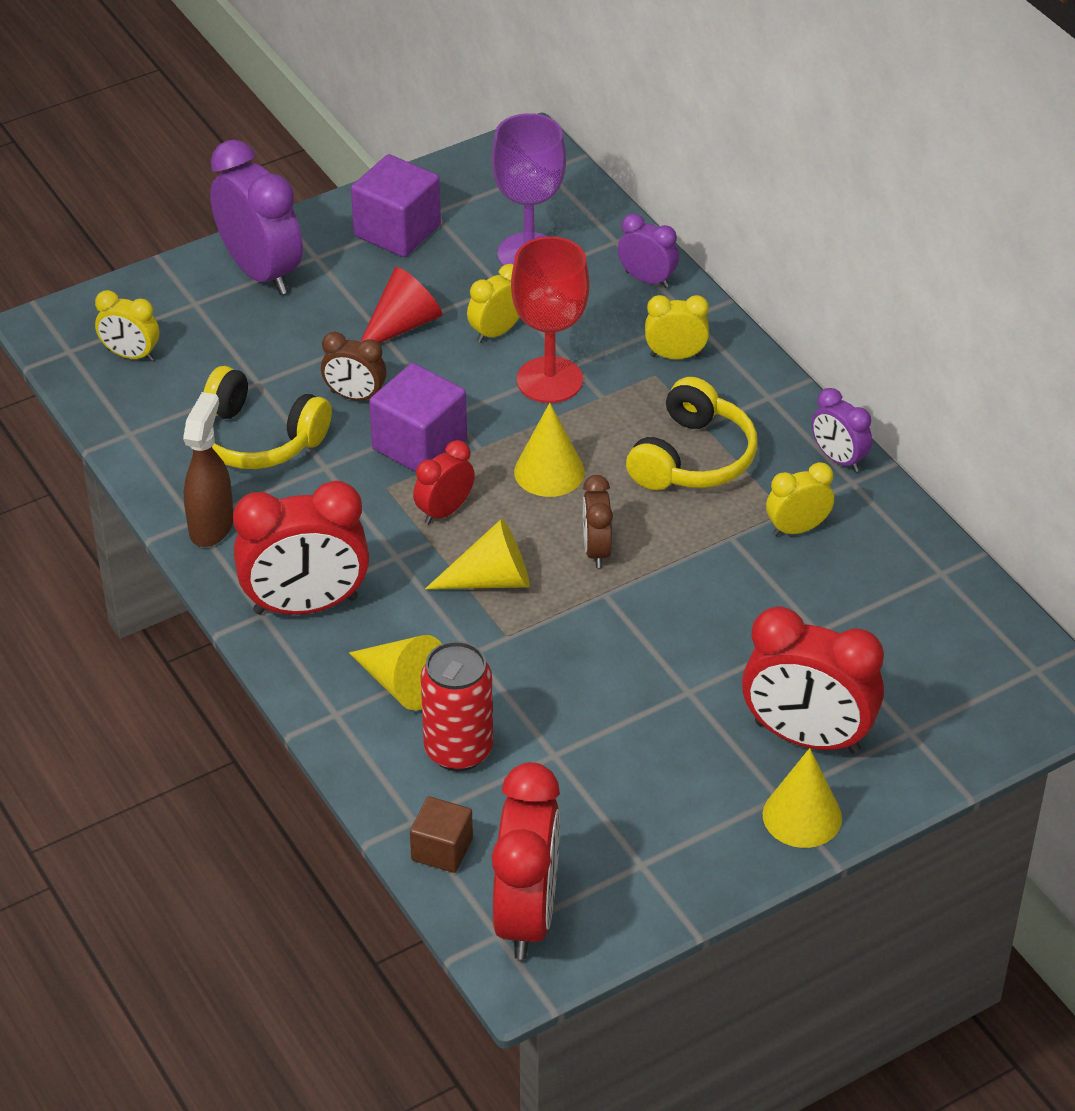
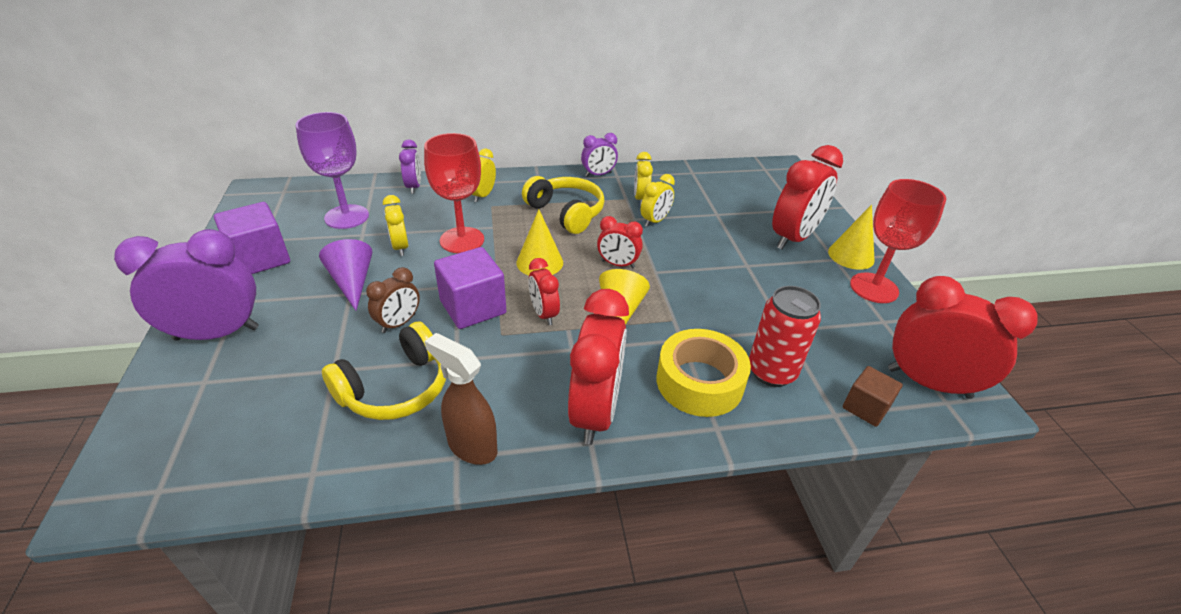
camera: 70 degrees left, 5 degrees down
yellow clock [95,290,159,361] -> yellow clock moved to [641,174,675,227]
yellow cone [349,635,441,710] -> yellow tape [657,329,751,417]
red cone [360,267,442,343] -> purple cone [319,239,372,311]
brown clock [583,475,613,568] -> red clock [597,216,643,268]
purple clock [618,214,679,288] -> purple clock turned 120 degrees clockwise [399,140,421,194]
none -> red goblet [850,179,946,303]

